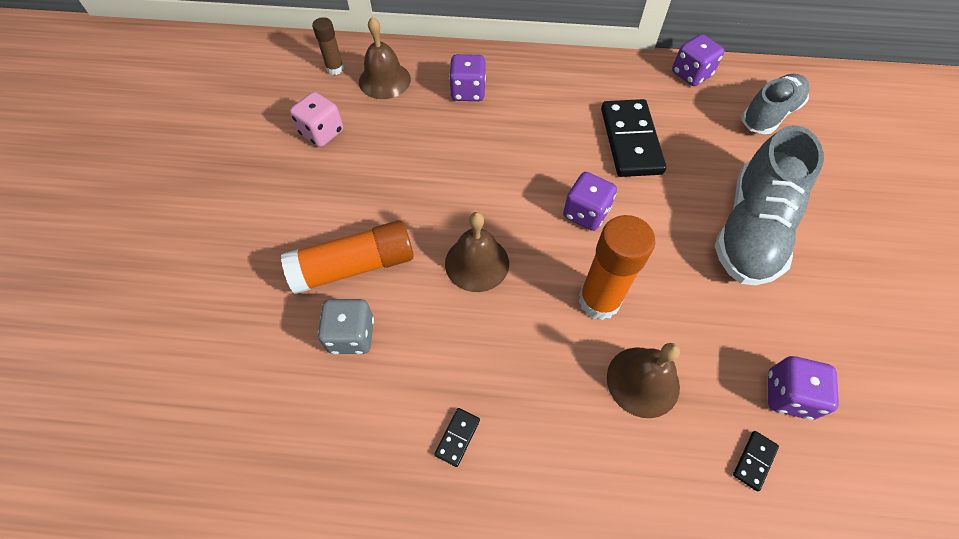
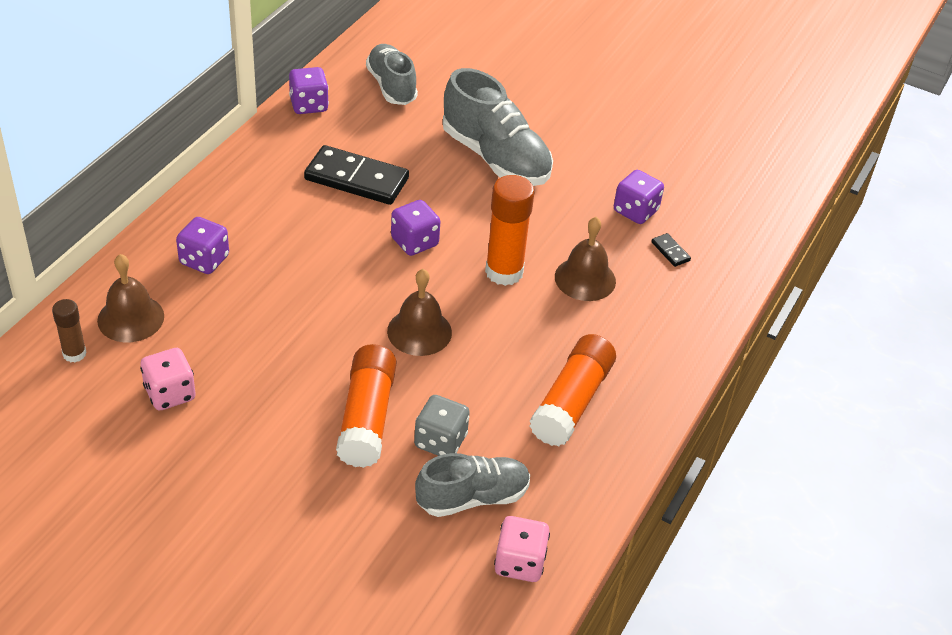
camera: 70 degrees left, 15 degrees down
black domino [434,408,480,467] -> orange glue stick [529,334,616,446]
none -> grey shoe [415,453,530,517]
none -> pink dice [494,516,550,582]

